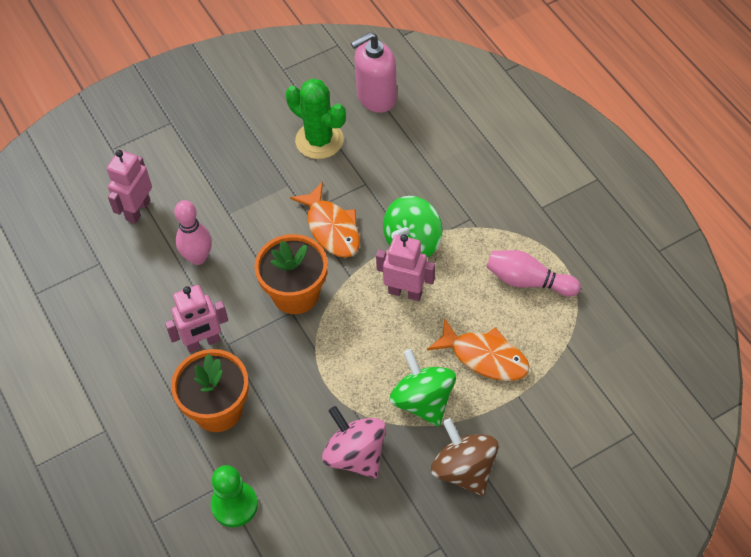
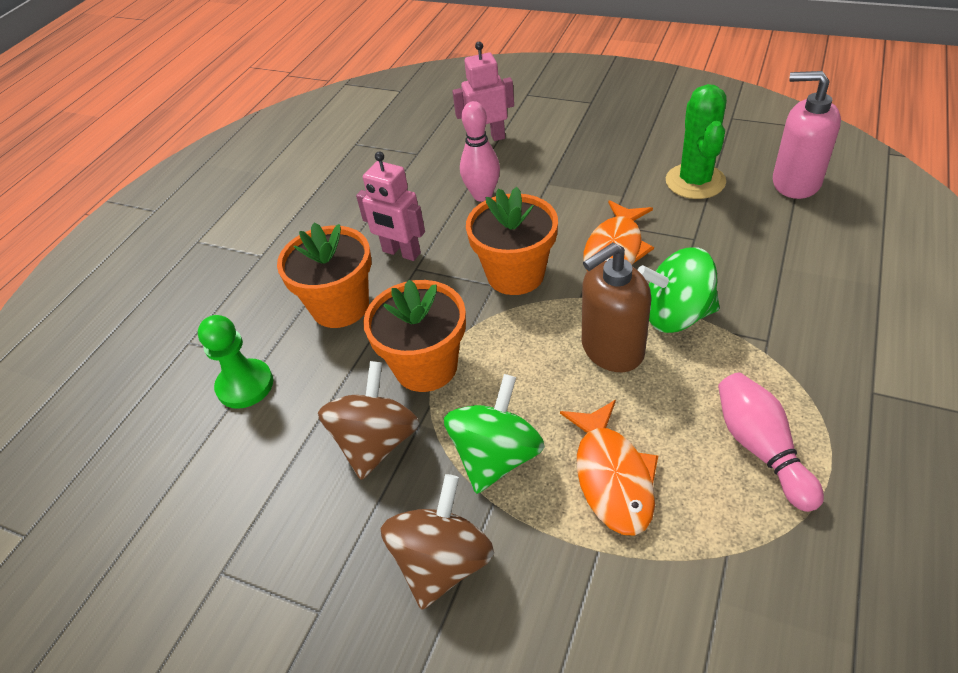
camera: 55 degrees right, 10 degrees down
pink spinning top [322,406,386,479] -> brown spinning top [318,361,419,480]
pink robot [376,234,435,301] -> brown soap dispenser [582,242,651,372]
none -> orange flower pot [363,280,466,392]

